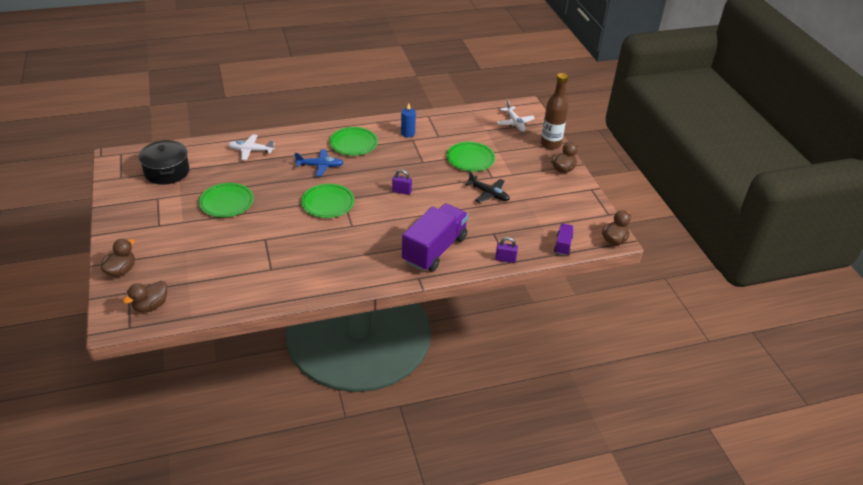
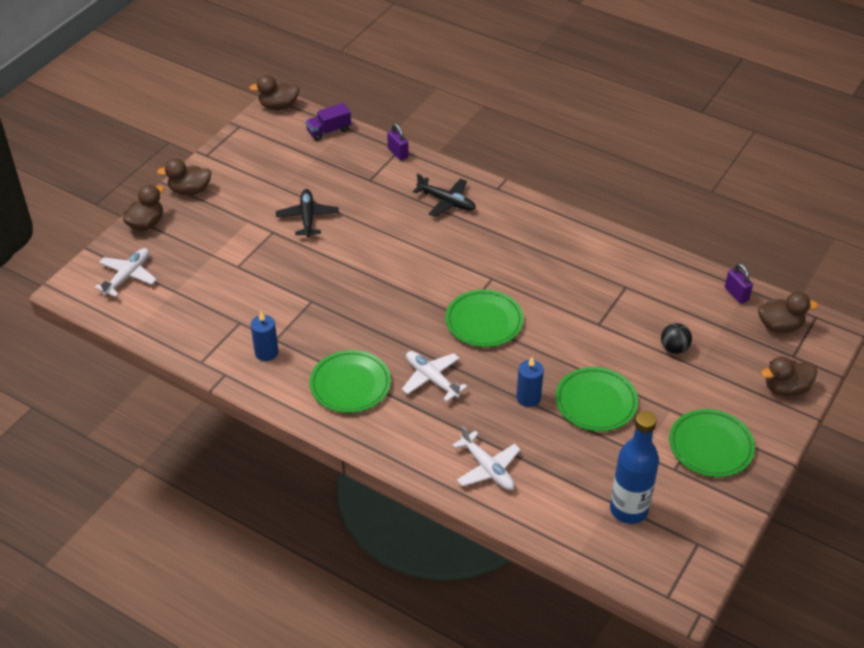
camera: 130 degrees left, 5 degrees up
black pot [139,140,189,185] -> blue bottle [610,411,659,524]
blue plane [295,149,343,176] -> white plane [402,351,468,402]
purple padlock [392,170,412,195] -> purple padlock moved to [725,263,753,304]
purple truck [402,203,468,272] -> black plane [413,173,476,217]
green plate [446,142,495,171] -> green plate moved to [669,409,755,477]
brown bottle [541,73,568,150] -> brown duck [123,185,164,231]
none -> blue candle [516,357,544,407]
none -> black ball [661,323,692,354]

